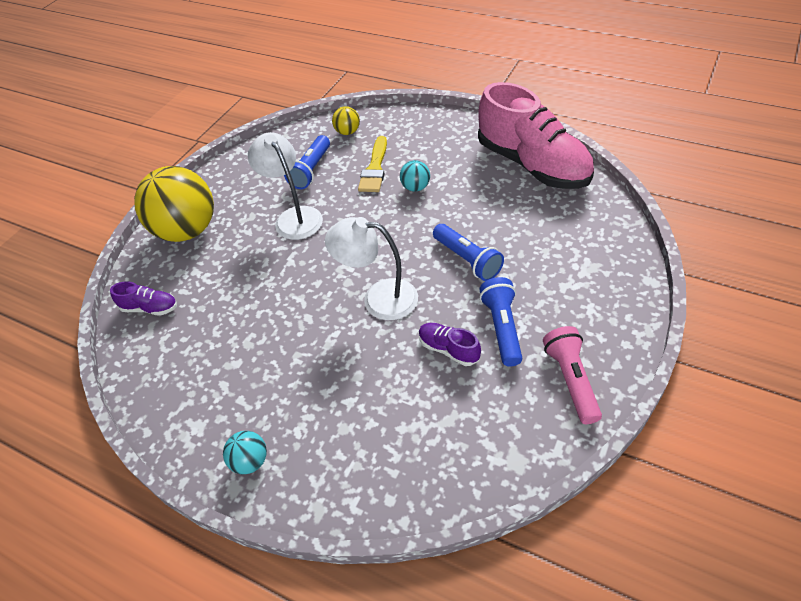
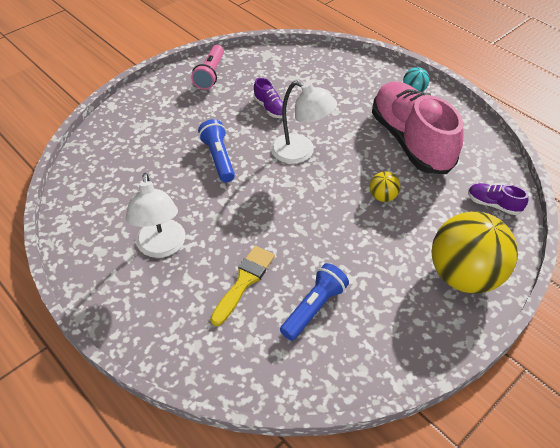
camera: 165 degrees left, 0 degrees up
white lamp [248,132,323,240] -> white lamp moved to [126,173,186,258]
yellow ball [332,106,360,135] -> yellow ball moved to [370,171,401,202]
turquoise ball [400,160,430,192] -> none
pink shoe [478,82,594,189] -> pink shoe moved to [372,81,463,174]
blue flashlight [479,277,522,367] -> none

